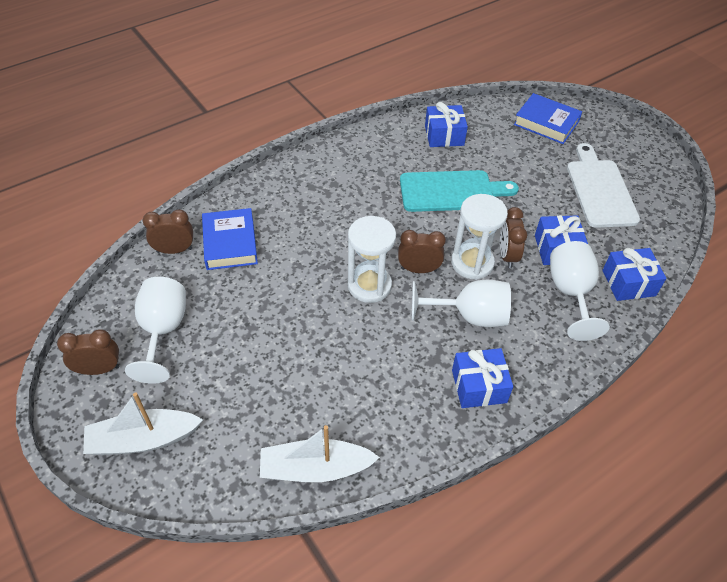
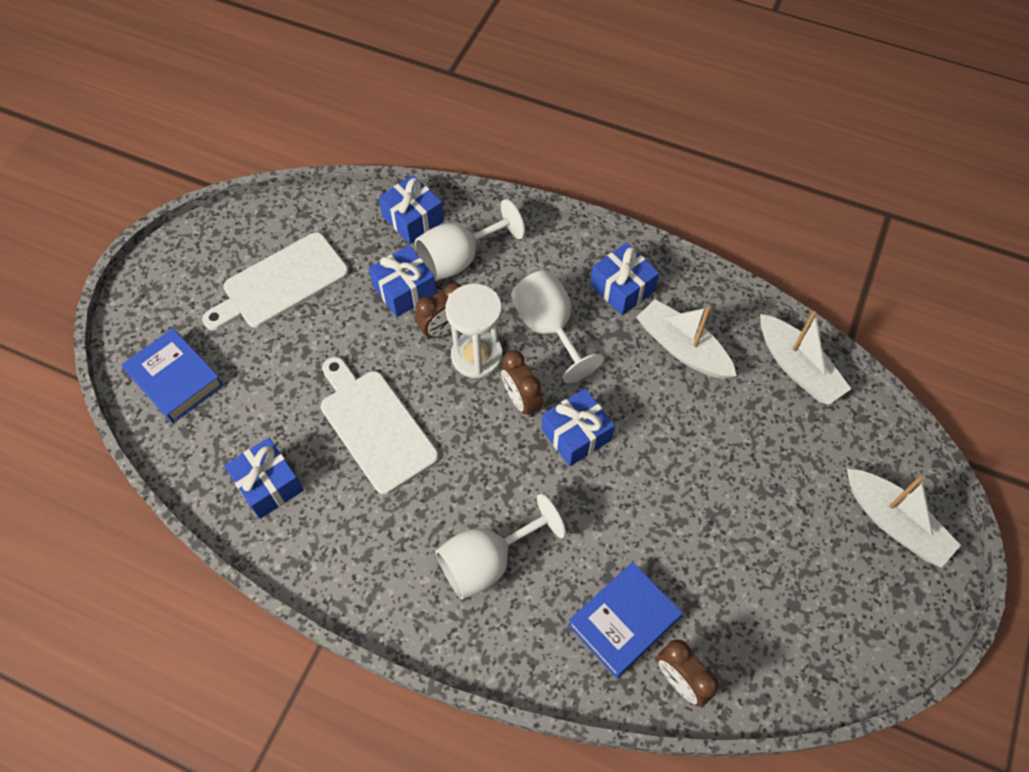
camera: 120 degrees left, 10 degrees up
brown clock [57,329,120,375] -> none
white goblet [125,277,186,384] -> white goblet moved to [435,493,566,600]
white hourglass [348,216,396,303] -> blue gift [542,389,615,466]
turquoise cutting board [400,170,519,212] -> white cutting board [321,357,439,494]
blue book [514,93,582,144] -> blue book turned 45 degrees counterclockwise [122,328,223,423]
none -> white boat [636,299,737,379]

